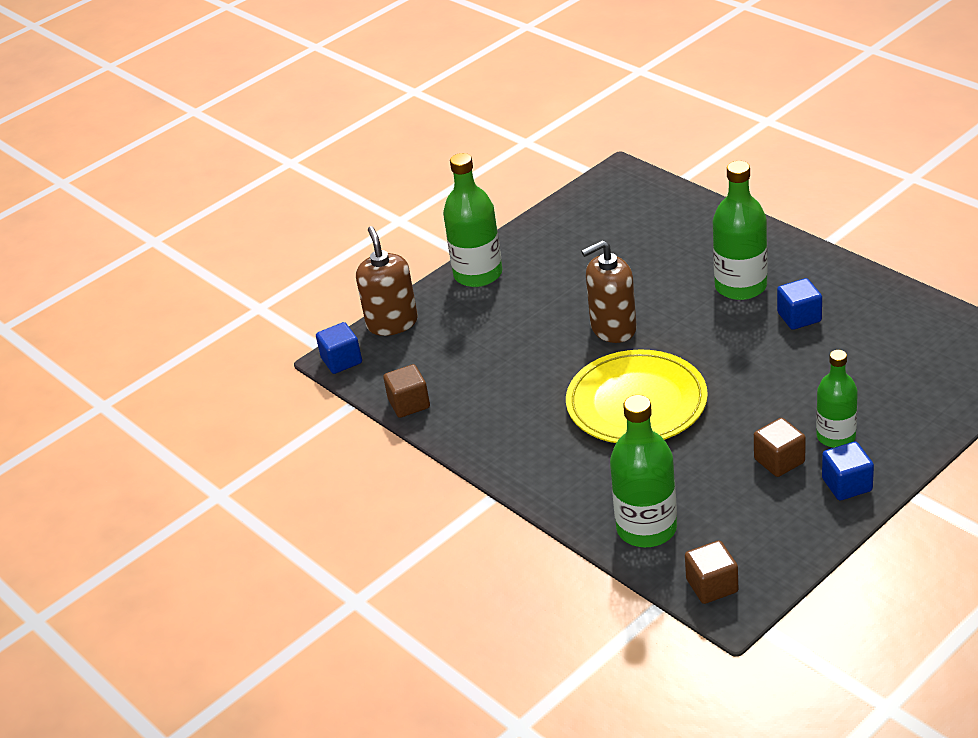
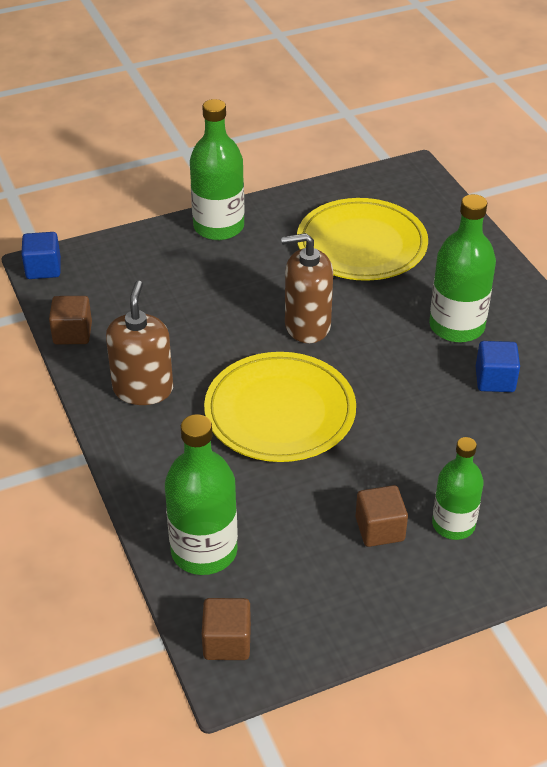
camera: 15 degrees right, 5 degrees up
brown soap dispenser [356,226,418,336] -> brown soap dispenser moved to [106,281,173,405]
blue cube [822,442,874,500] -> none
none -> yellow plate [297,198,428,281]

